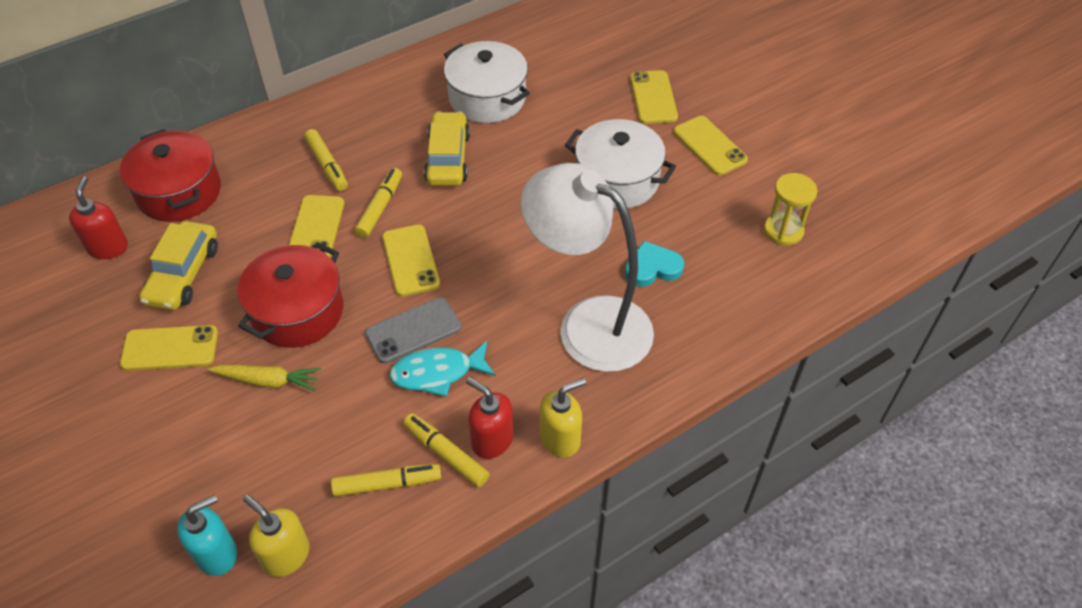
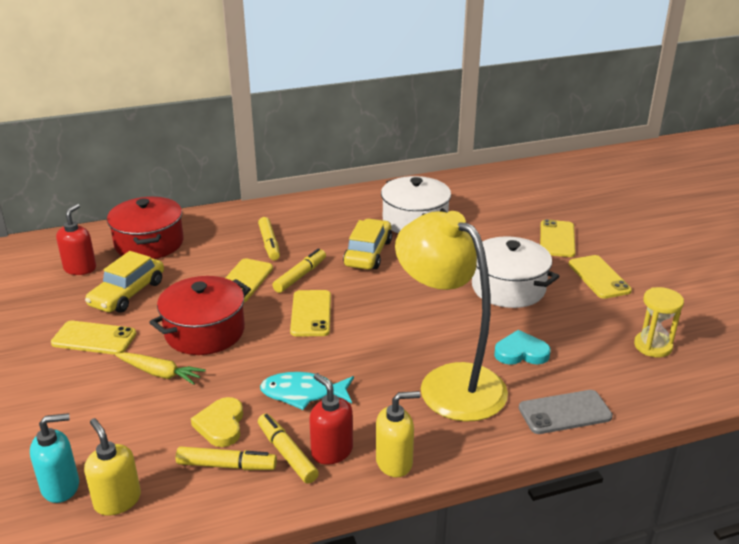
camera: 15 degrees right, 20 degrees down
grey phone [365,297,461,363] -> grey phone moved to [519,390,613,434]
white lamp [521,163,654,372] -> yellow lamp [395,211,508,422]
none -> yellow heart [191,397,243,447]

